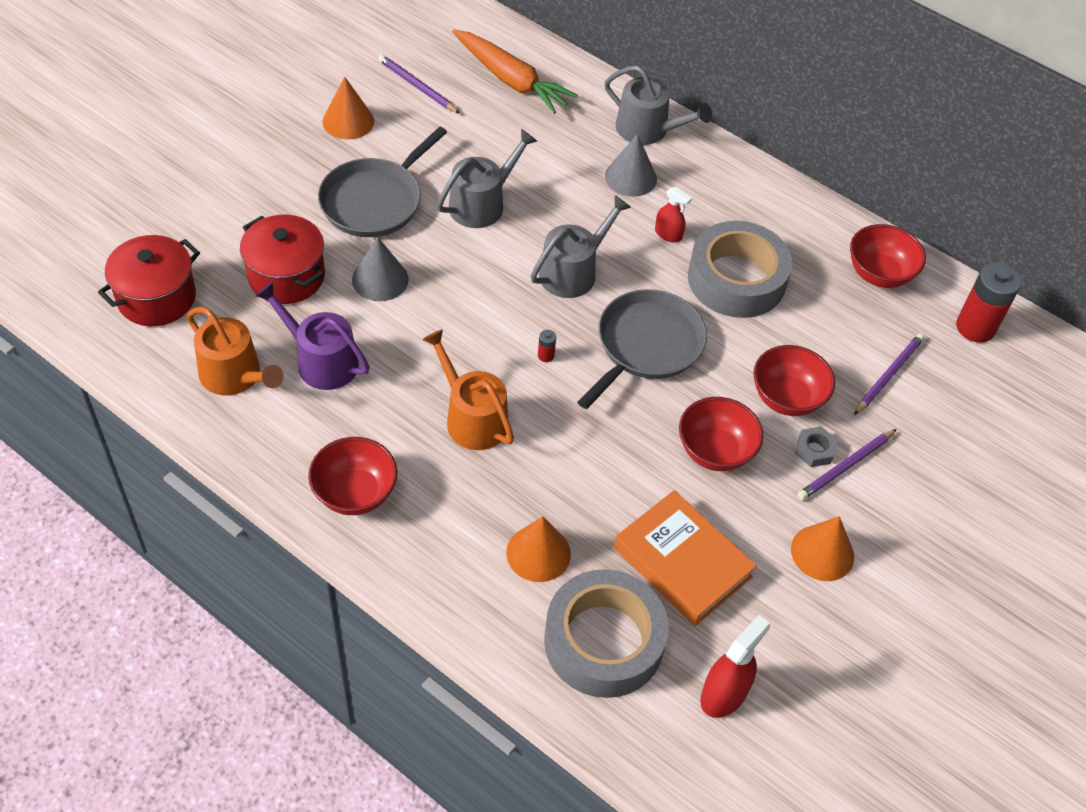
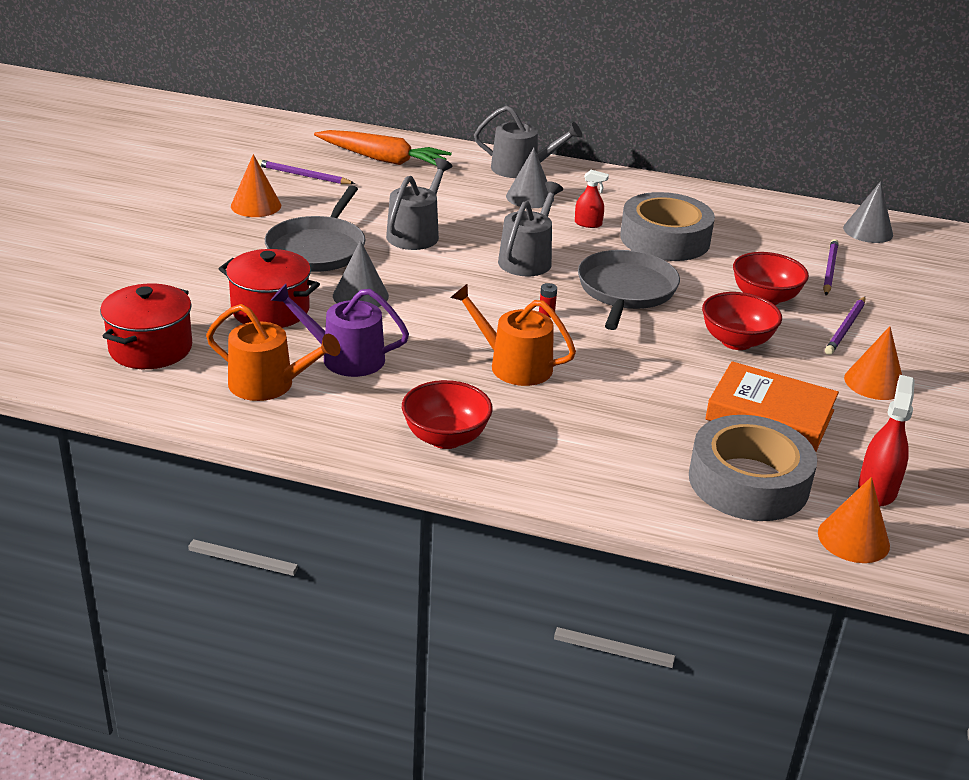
camera: 20 degrees left, 20 degrees down
orange cone [506,516,571,582] -> orange cone moved to [818,477,890,563]
grey nut [795,427,837,467] -> none
red bowl [850,224,926,288] -> none
red battery [956,263,1021,343] -> grey cone [843,181,893,243]

